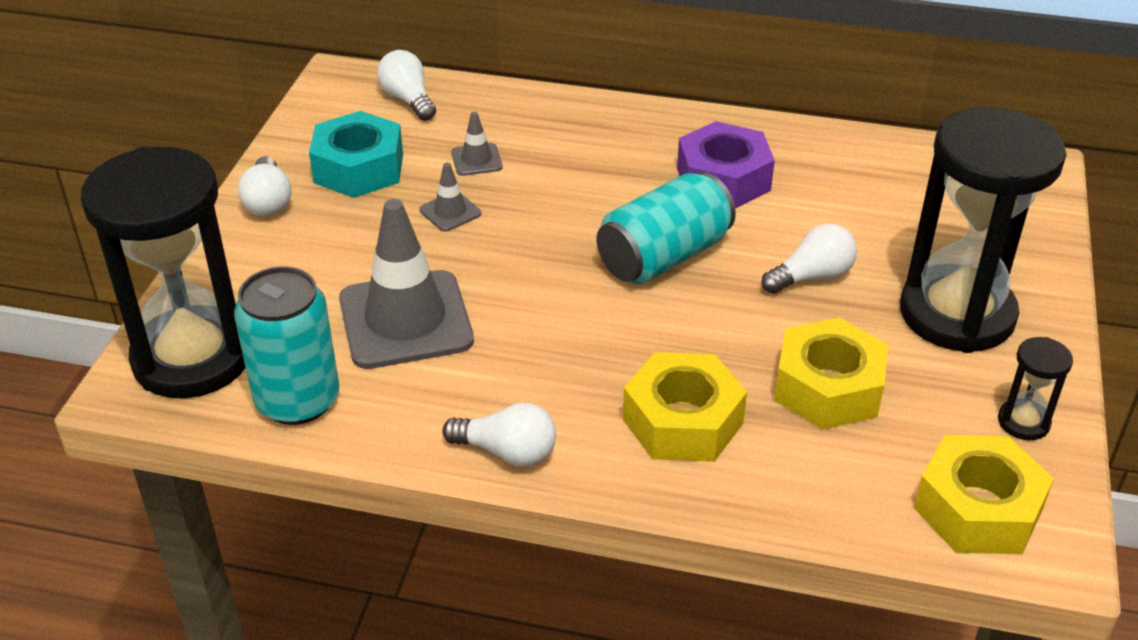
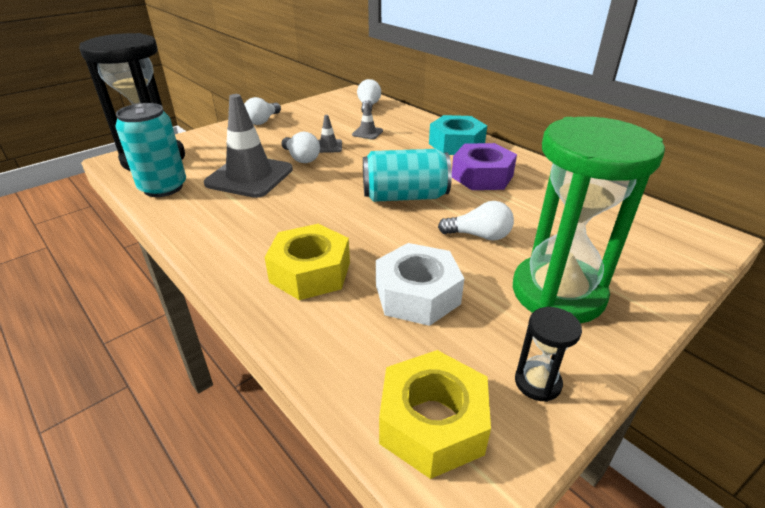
camera: 35 degrees right, 5 degrees down
turquoise nut [309,111,403,198] -> turquoise nut moved to [429,115,487,155]
white light bulb [442,403,556,467] -> white light bulb moved to [281,132,320,163]
yellow nut [774,318,888,430] -> white nut [376,243,465,326]
black hourglass [900,107,1066,353] -> green hourglass [513,117,665,324]

